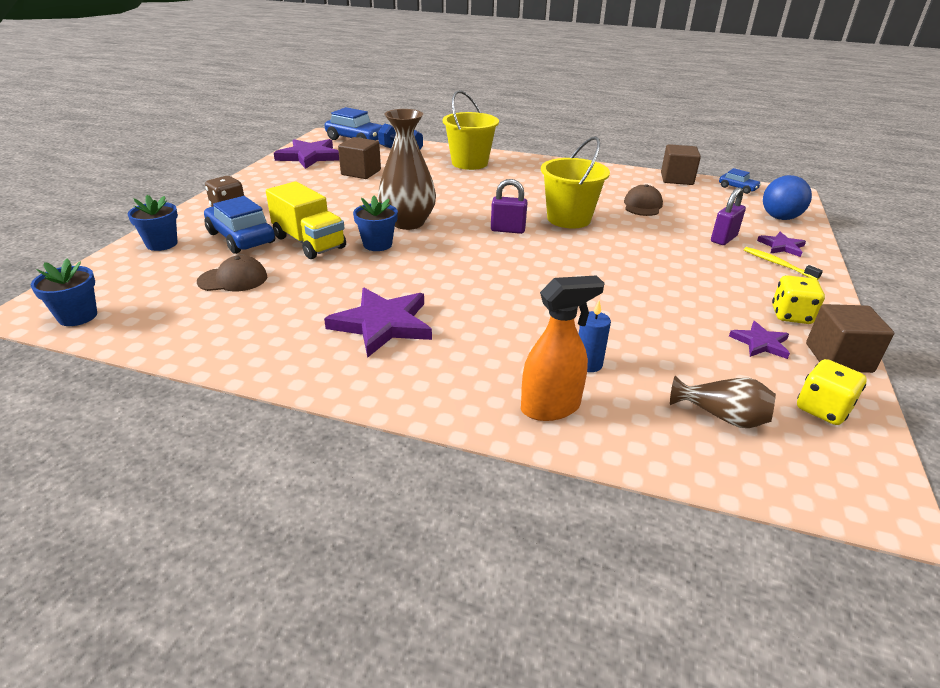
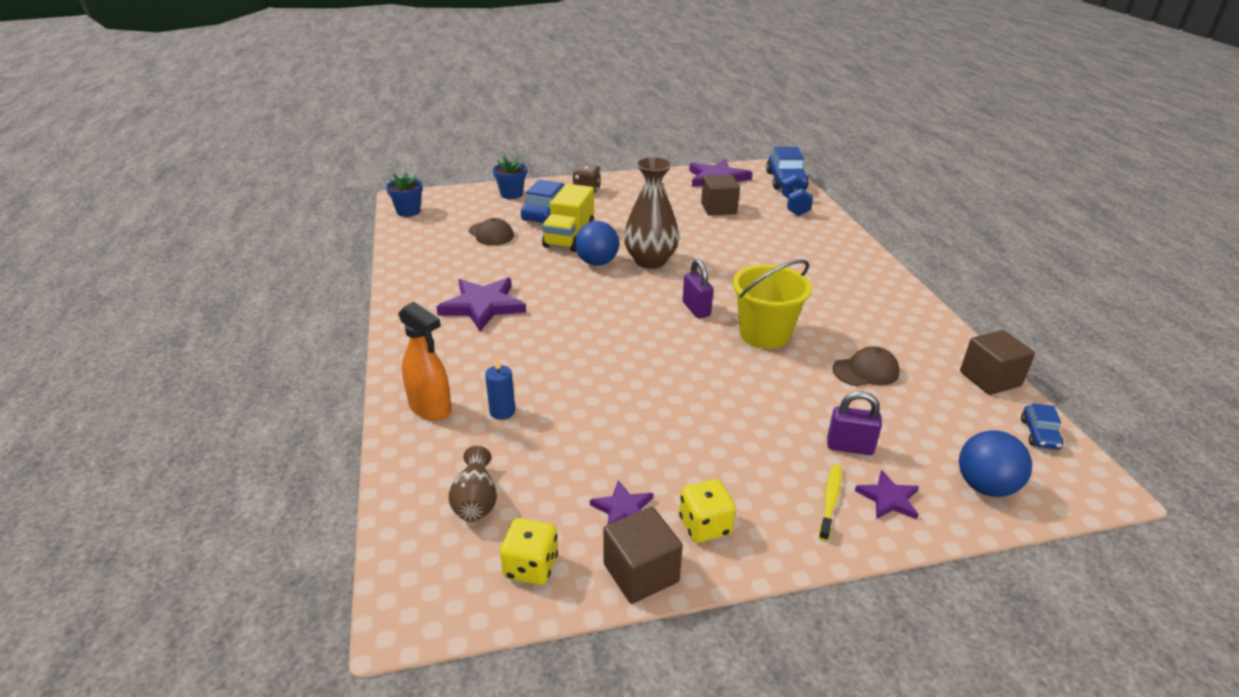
camera: 60 degrees right, 0 degrees up
blue flower pot [353,196,398,251] -> blue ball [575,221,619,266]
yellow bucket [443,90,499,170] -> none

